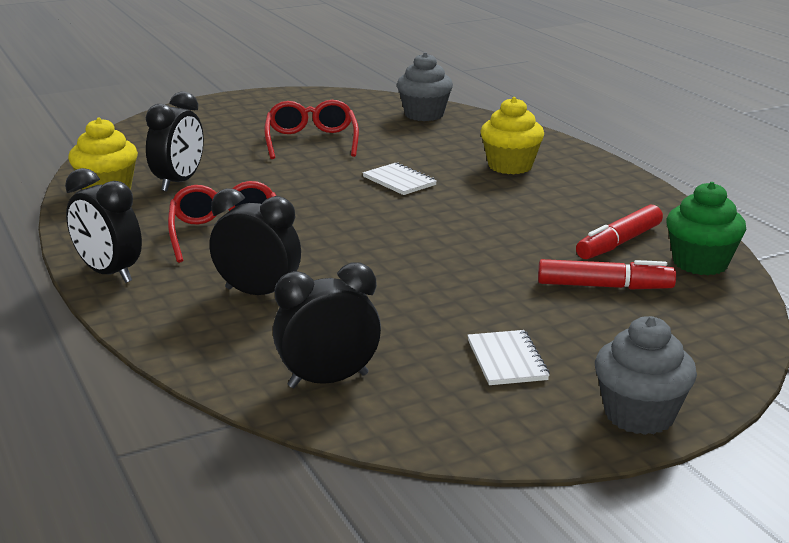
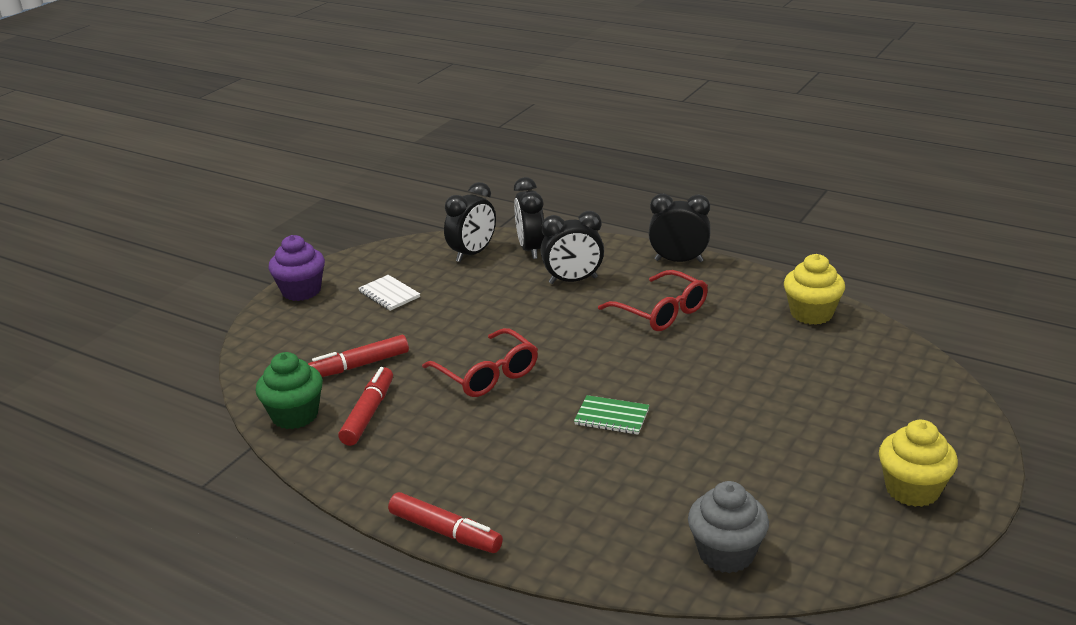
camera: 150 degrees right, 5 degrees up
black clock [146,91,204,191] -> black clock moved to [514,177,544,259]
red glasses [265,100,359,159] -> red glasses moved to [422,328,538,397]
white notebook [363,163,437,195] -> green notebook [574,395,649,435]
yellow cupcake [480,97,544,174] -> yellow cupcake moved to [879,420,958,507]
grey cupcake [595,316,697,435] -> purple cupcake [269,235,325,301]
none -> red marker [388,492,503,553]

